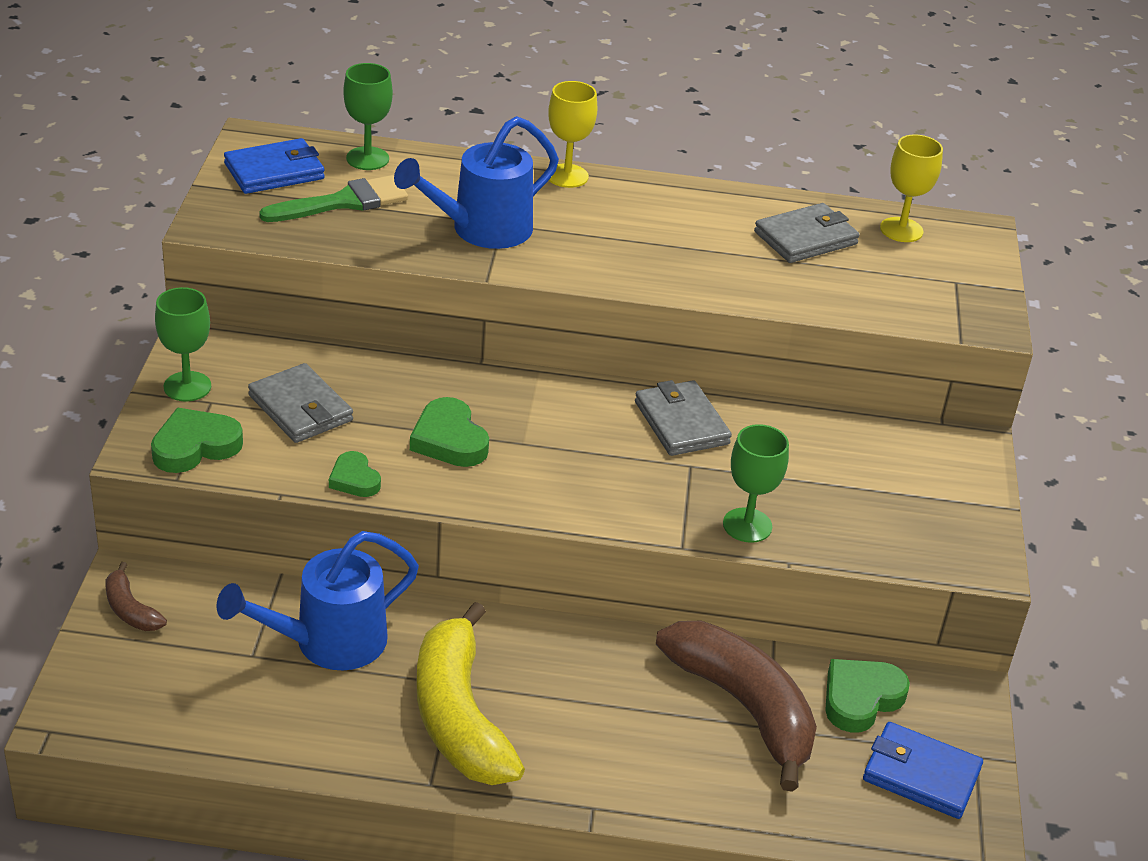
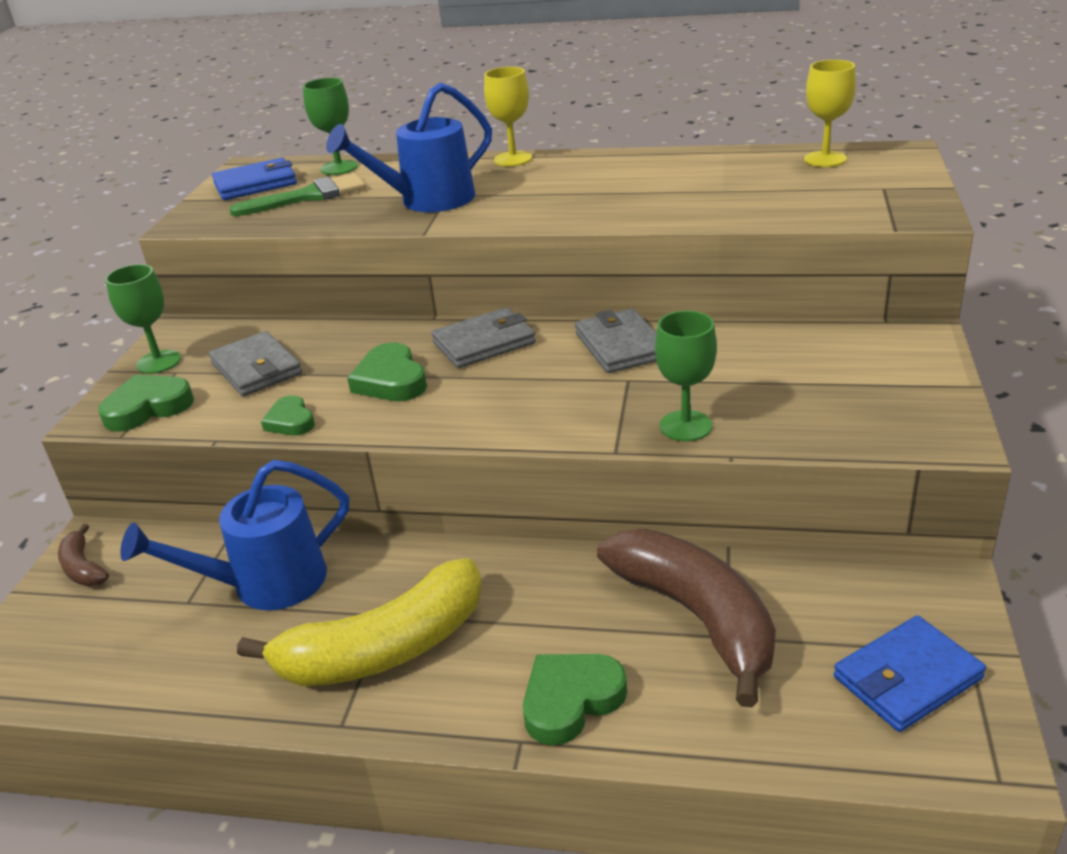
camera: 10 degrees right, 5 degrees down
yellow banana [417,602,525,785] -> yellow banana turned 105 degrees counterclockwise [237,558,482,686]
grey wallet [754,203,860,263] -> grey wallet moved to [431,307,536,368]
green heart [825,659,910,733] -> green heart moved to [523,654,627,745]
blue wallet [863,722,983,819] -> blue wallet turned 60 degrees counterclockwise [834,616,986,732]

